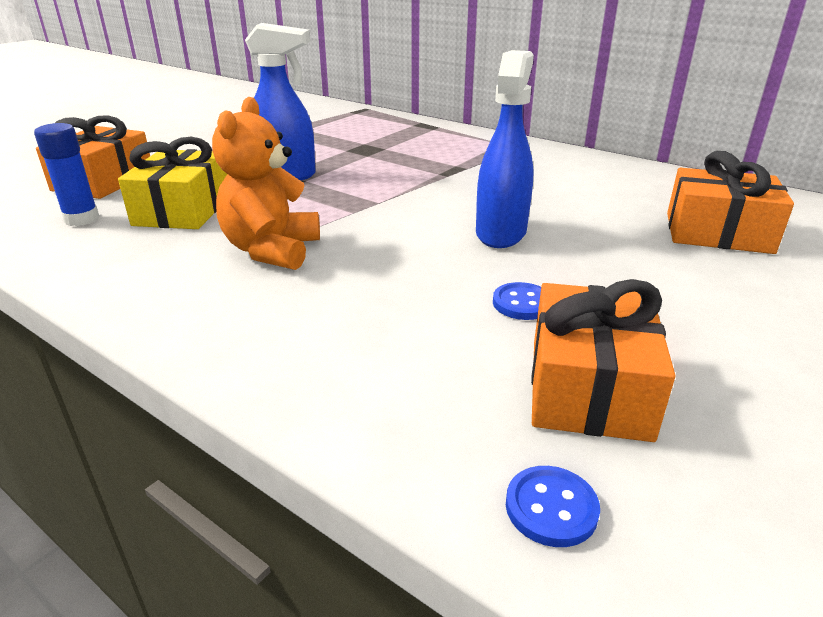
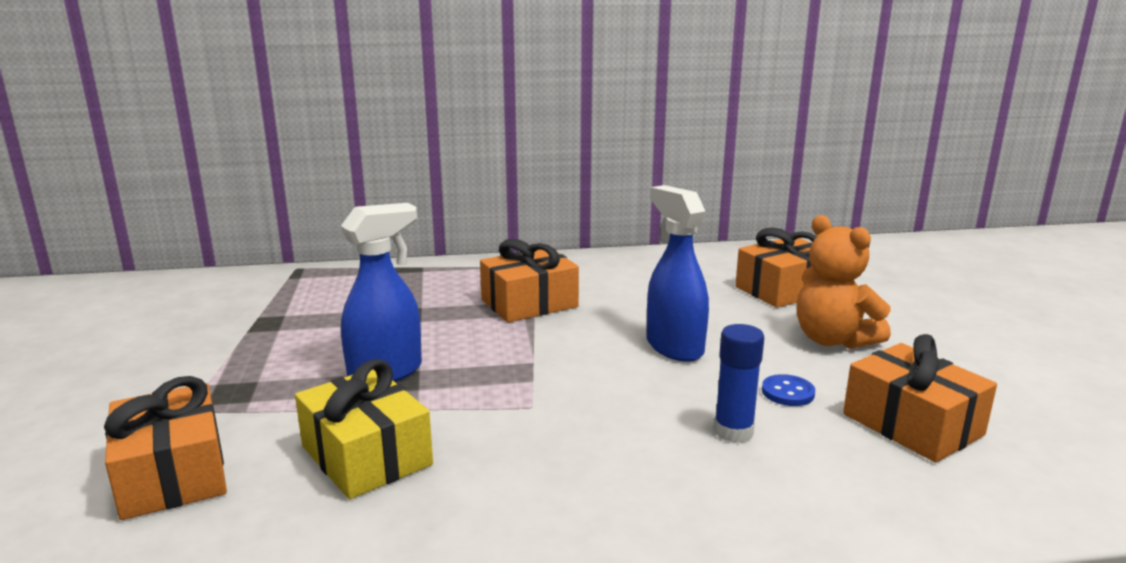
camera: 45 degrees left, 10 degrees down
blue glue stick [34,123,99,226] -> blue glue stick moved to [714,324,764,443]
orange teddy bear [212,97,320,270] -> orange teddy bear moved to [796,215,891,349]
blue button [506,466,600,547] -> none
none -> orange gift [480,239,579,322]

